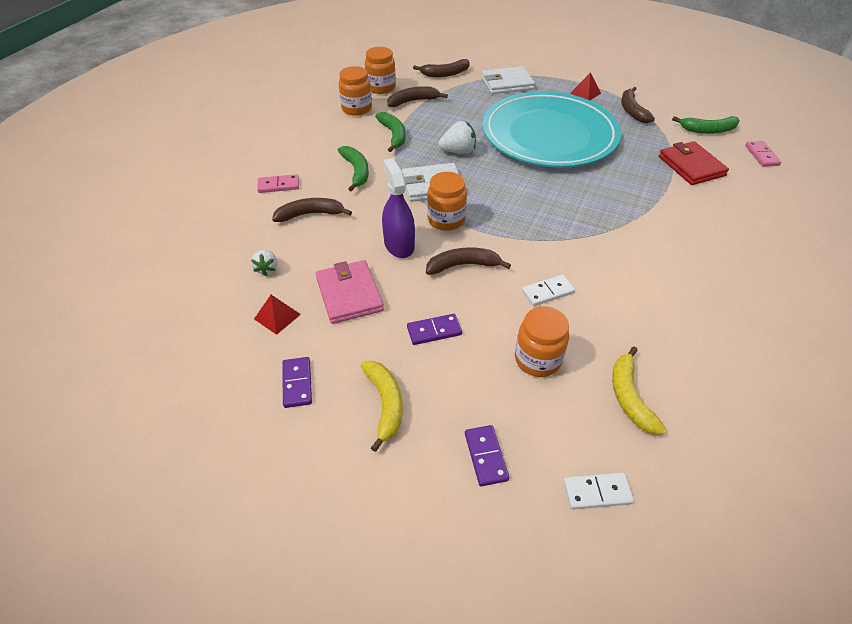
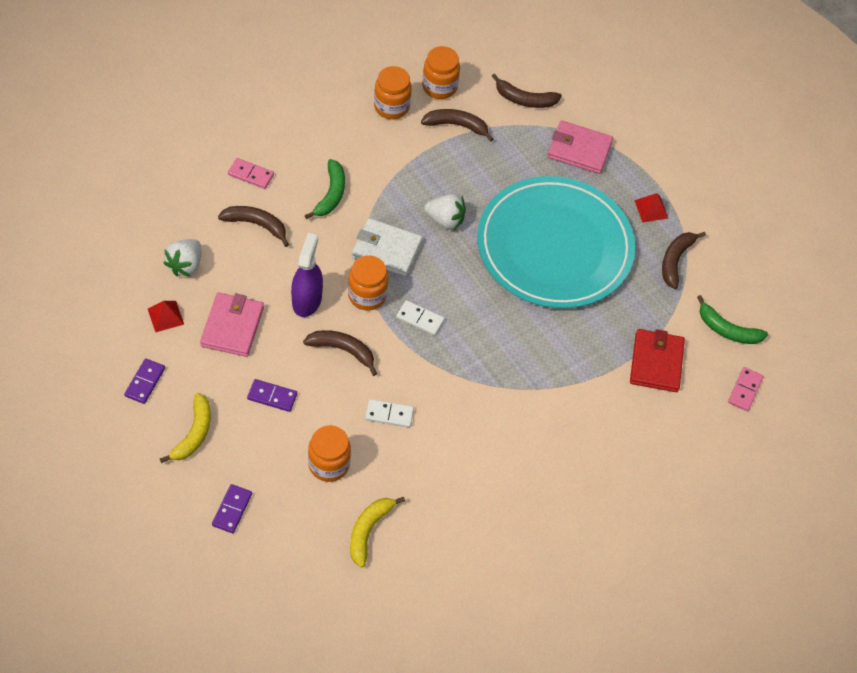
camera: 25 degrees right, 10 degrees up
white strawberry [251,250,278,276] -> white strawberry [163,239,201,277], size x1.54
green banana [375,112,405,152] -> none
white wallet [482,66,535,94] -> pink wallet [547,121,613,174]
white domino [563,473,634,510] -> white domino moved to [396,300,445,336]

